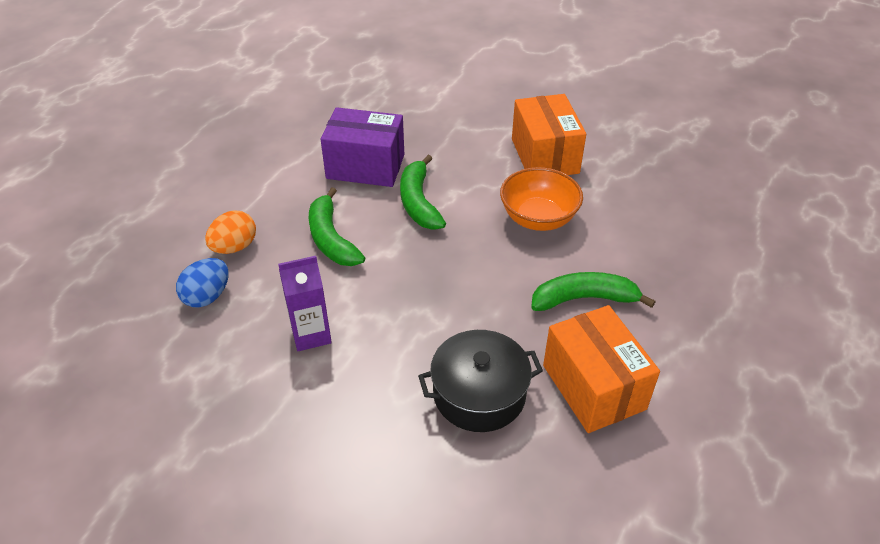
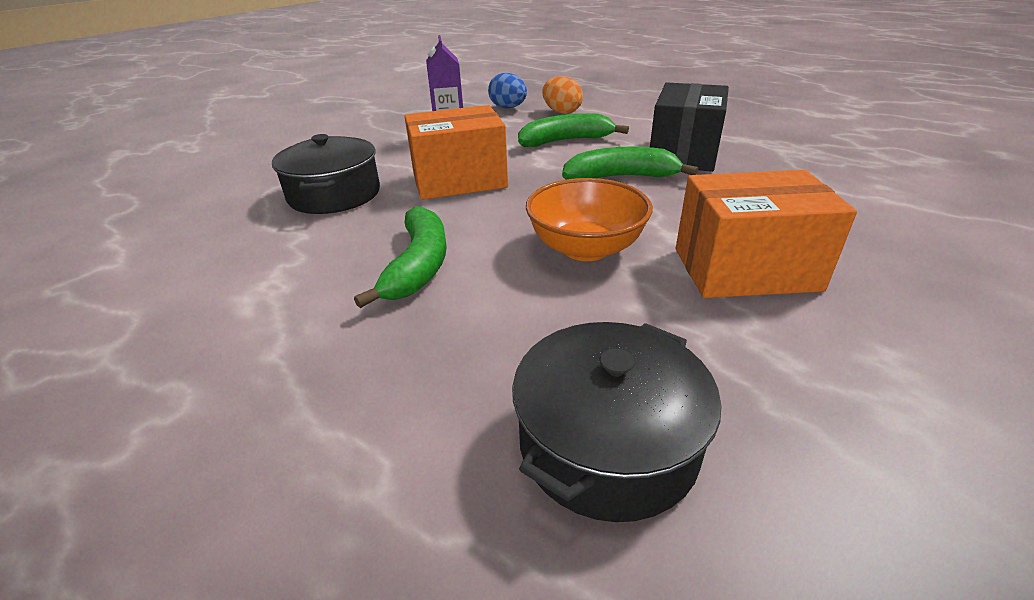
camera: 100 degrees right, 10 degrees down
purple box [320,107,404,187] -> black box [650,83,729,172]
orange box [543,305,660,433] -> orange box moved to [404,105,508,200]
none -> black pot [512,322,721,522]

